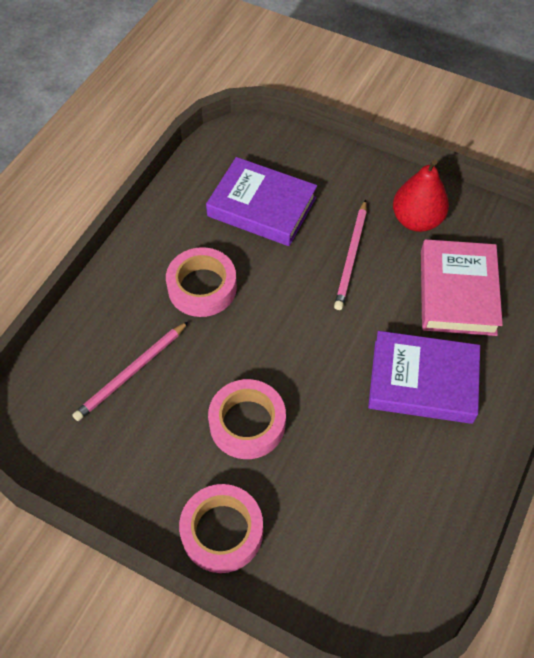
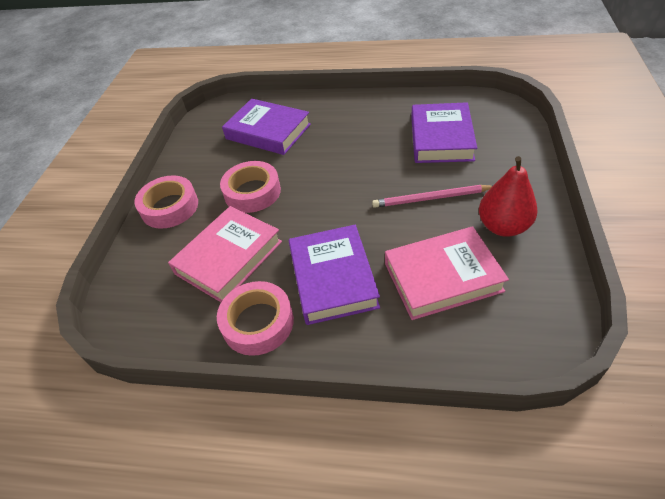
camera: 75 degrees right, 10 degrees down
pink pencil [72,321,189,421] -> purple book [222,99,311,155]
pink tape [166,247,237,317] -> pink tape moved to [217,281,294,356]
none -> pink book [168,206,282,302]

